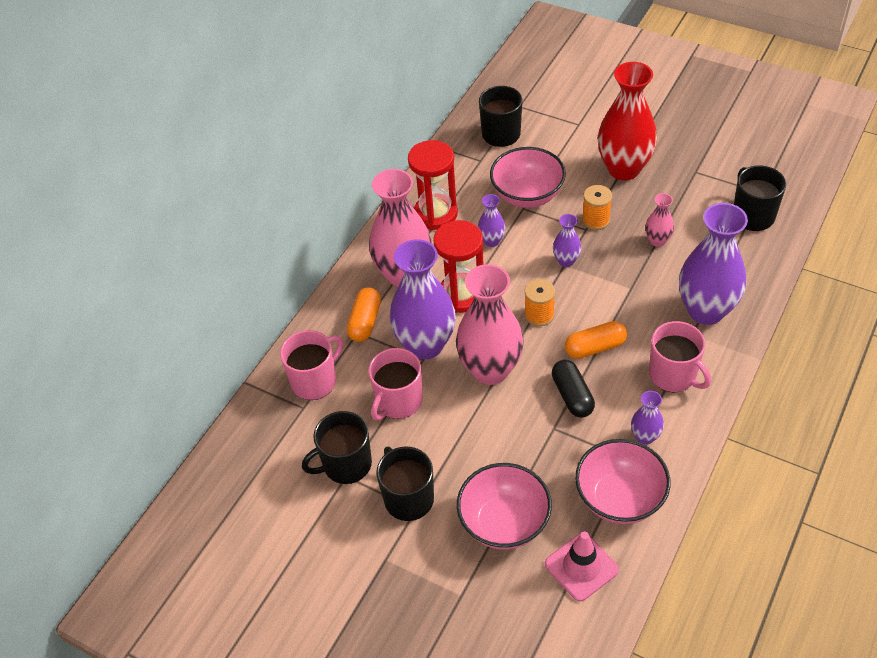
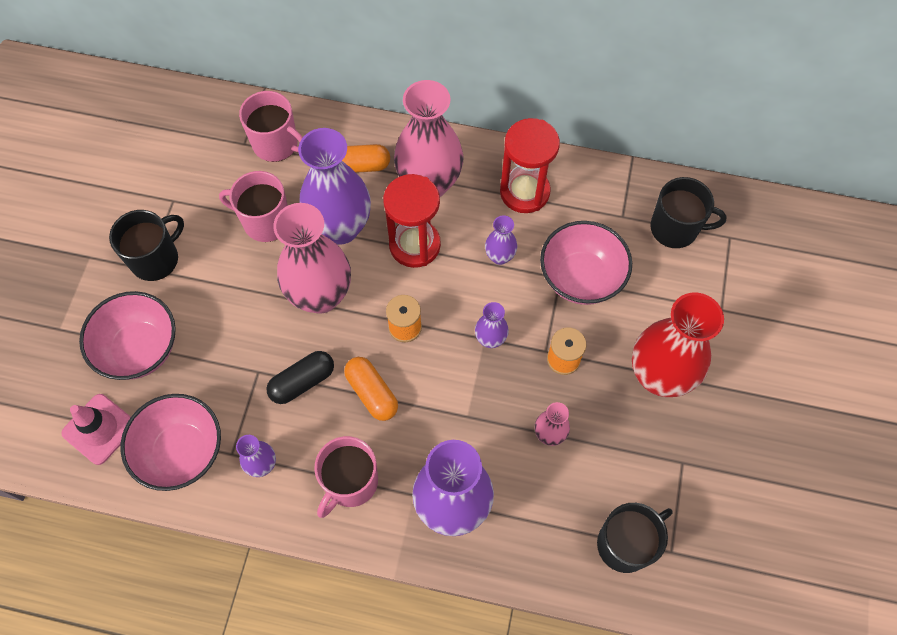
camera: 70 degrees right, 15 degrees up
black mug [302,411,372,484] -> none

